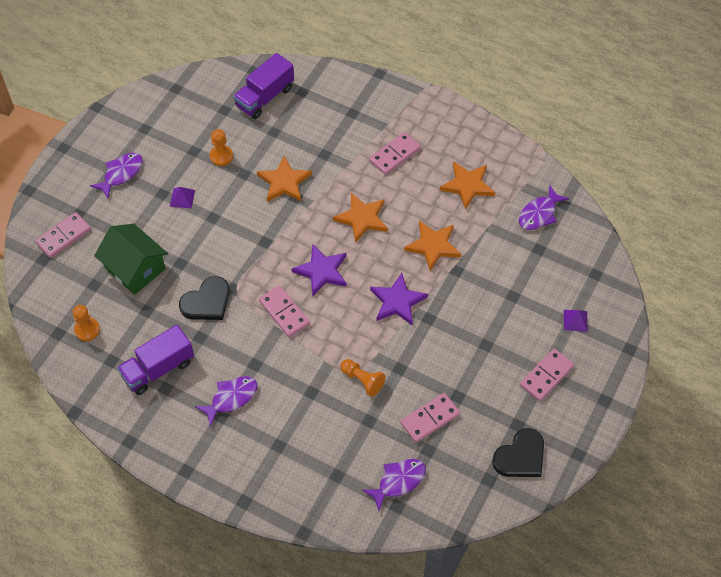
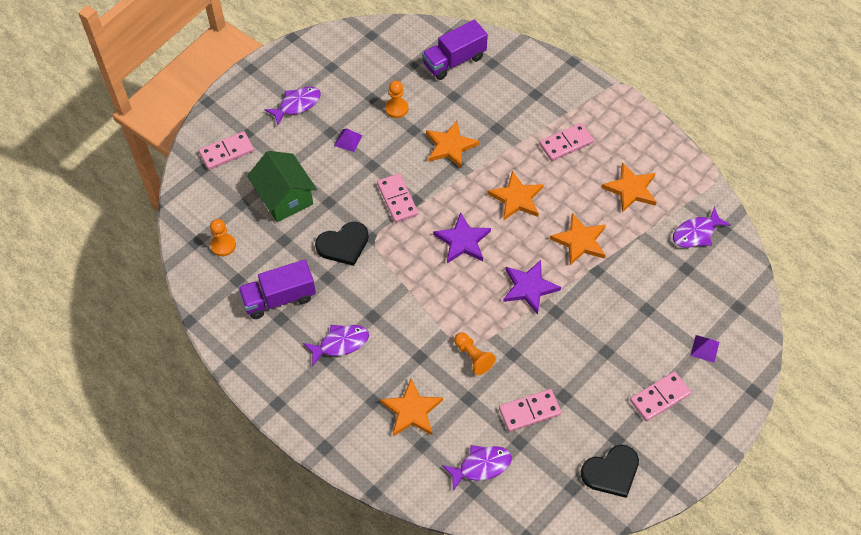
camera: 15 degrees right, 0 degrees up
pink domino [259,286,310,337] -> pink domino moved to [377,173,418,223]
none -> orange star [380,378,443,436]

